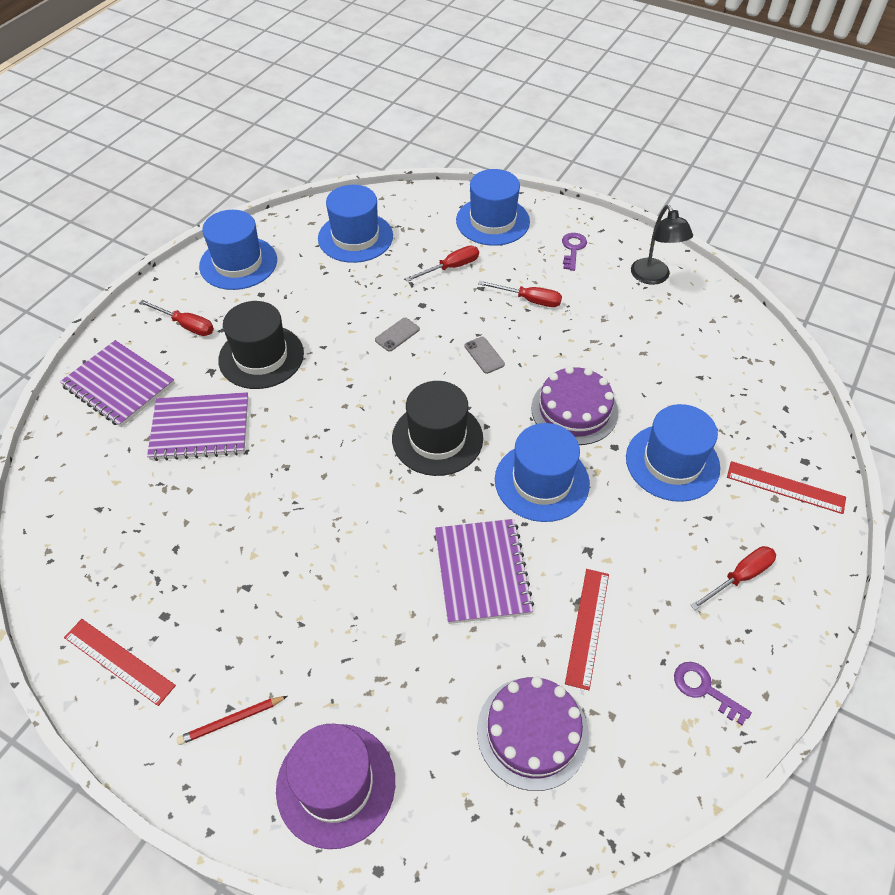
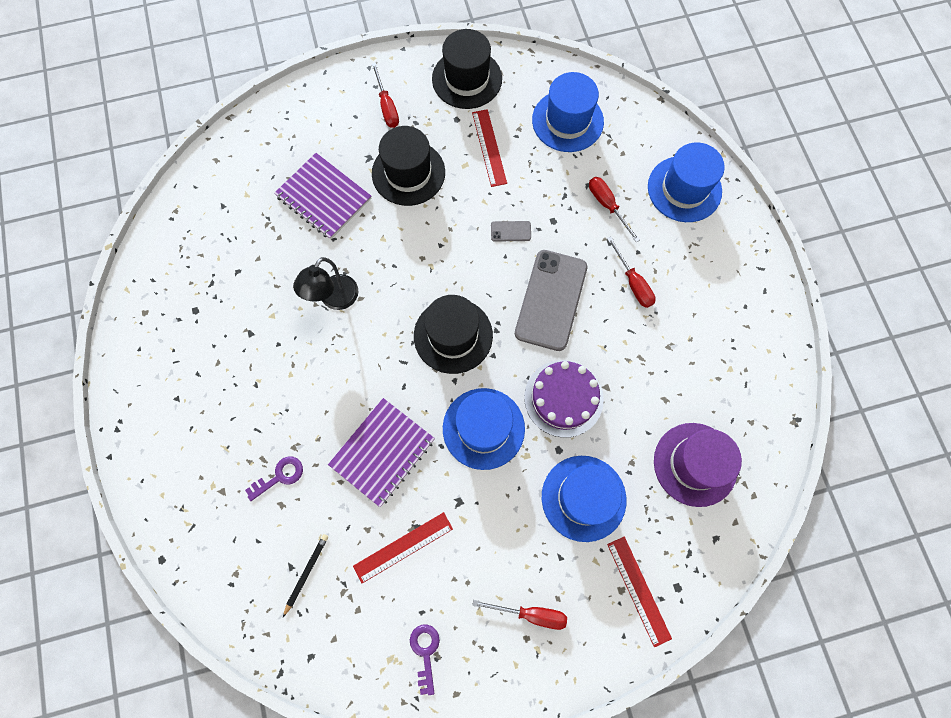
camera: 45 degrees right, 20 degrees up
purple notebook [60,340,175,427] -> none
red ruler [64,619,176,706] -> red ruler moved to [472,109,507,187]
red pencil [177,696,288,745] -> none
blue hat [199,210,277,290] -> black hat [432,29,502,109]
purple hat [276,724,395,849] -> purple hat moved to [654,423,742,507]
red screwdriver [405,245,479,282] -> red screwdriver turned 135 degrees counterclockwise [589,177,640,242]
grey phone [465,337,505,374] -> grey phone [515,250,587,351], size x2.41
purple cake [477,677,589,791] -> black pencil [283,534,328,617]
purple key [562,233,587,271] -> purple key moved to [245,456,303,501]
black lamp [631,205,693,285] -> black lamp moved to [293,257,358,310]

